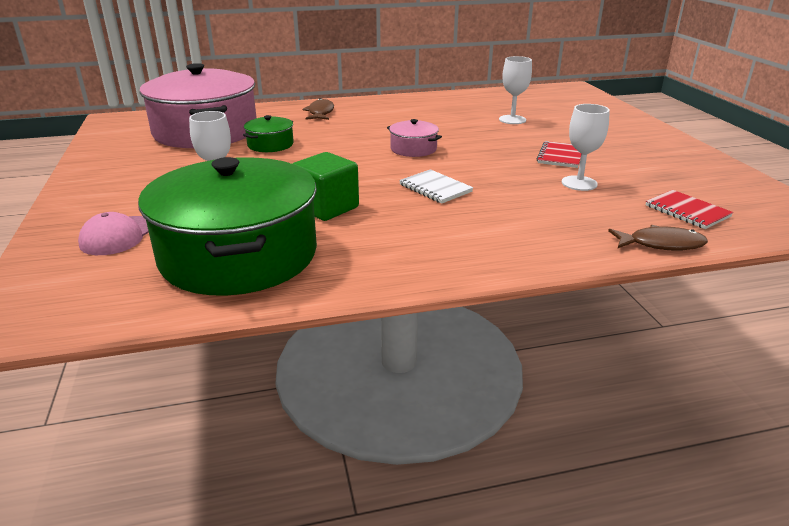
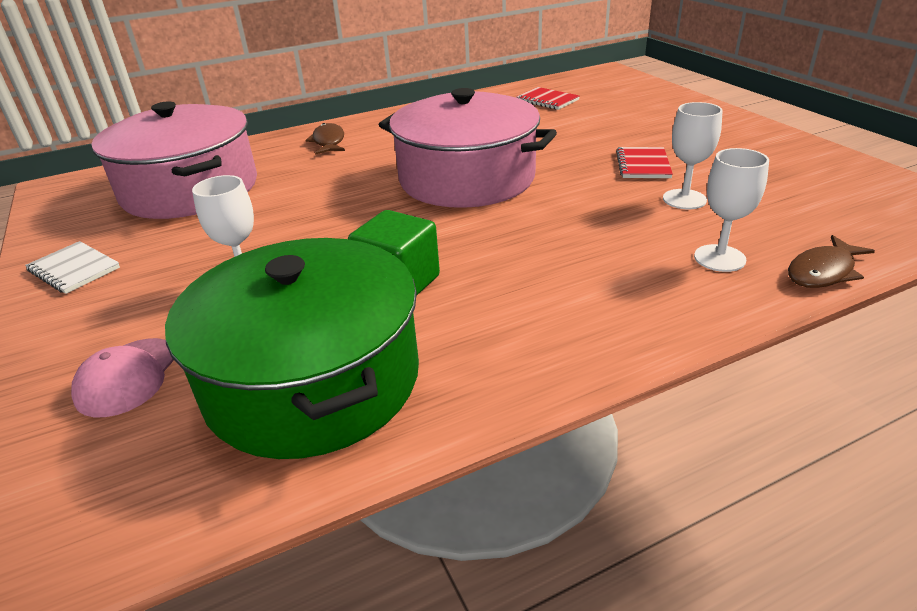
camera: 10 degrees left, 5 degrees up
green pot [243,115,294,152] -> none
pink pot [387,119,442,157] -> pink pot [379,88,557,208], size x2.35
white notebook [399,169,473,204] -> white notebook moved to [25,241,120,294]
white goblet [499,56,532,124] -> white goblet moved to [694,148,769,272]
brown fish [608,225,708,251] -> brown fish turned 150 degrees clockwise [788,235,875,288]
red notebook [646,190,733,229] -> red notebook moved to [516,87,580,110]

